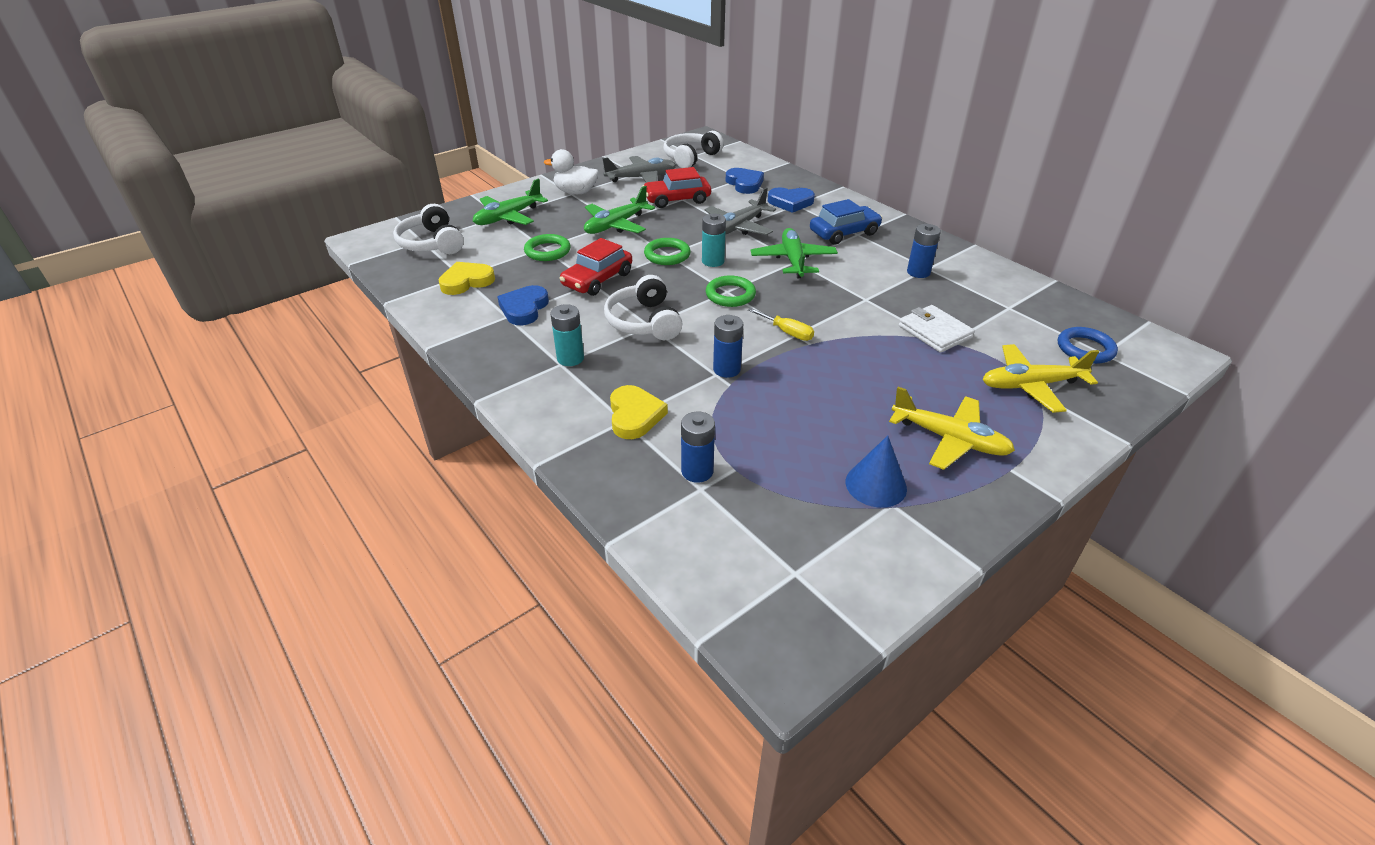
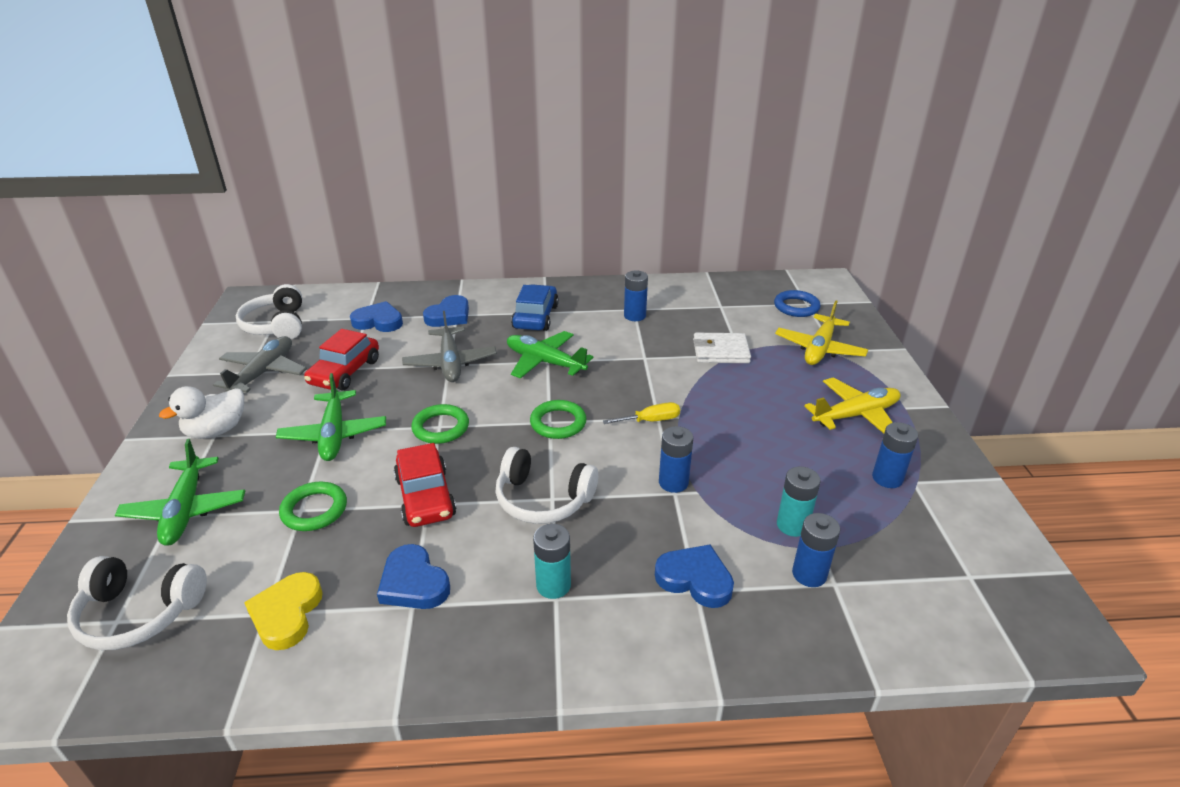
camera: 55 degrees left, 5 degrees down
yellow heart [610,385,668,439] -> blue heart [655,545,734,608]
turquoise battery [702,214,726,267] -> turquoise battery moved to [777,466,821,537]
blue cone [846,436,907,508] -> blue battery [872,422,918,488]

